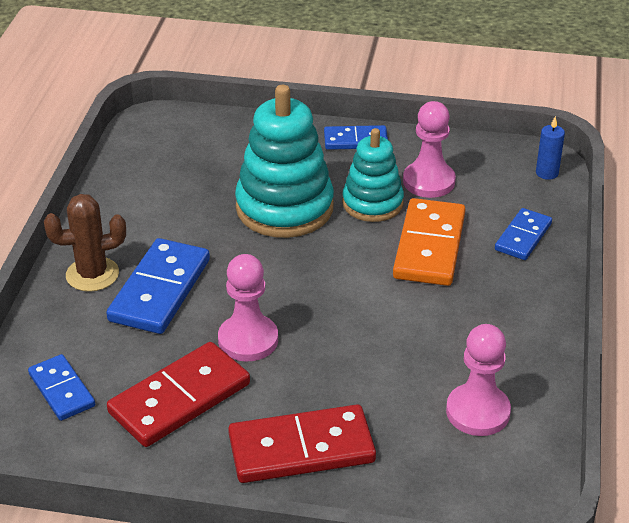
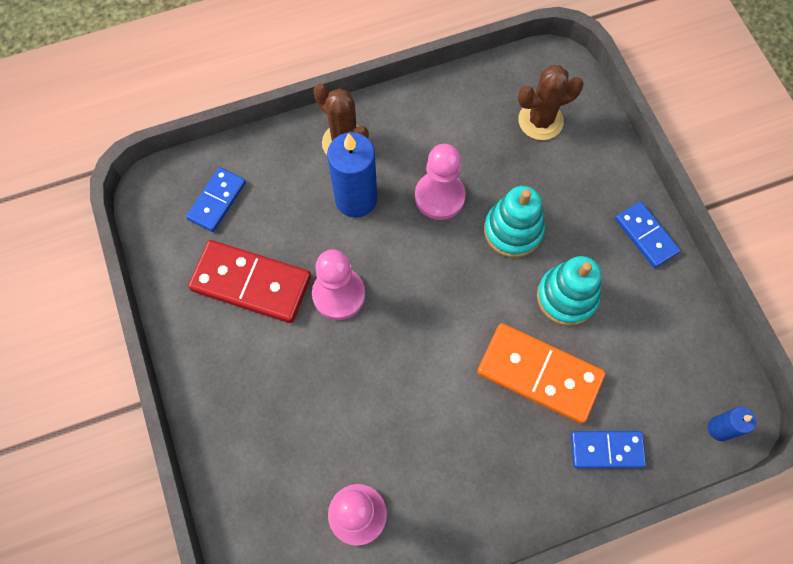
camera: 60 degrees right, 30 degrees up
blue domino [106,238,210,334] -> blue candle [327,132,377,218]
red domino [228,404,376,483] -> none
turquoise stacking toy [235,85,334,238] -> turquoise stacking toy [484,186,545,258], size x0.63
orange domino [393,198,465,286] -> orange domino turned 45 degrees clockwise [477,323,605,424]
pink pawn [403,101,456,198] -> pink pawn moved to [415,144,466,220]
none -> brown cactus [518,65,584,140]

